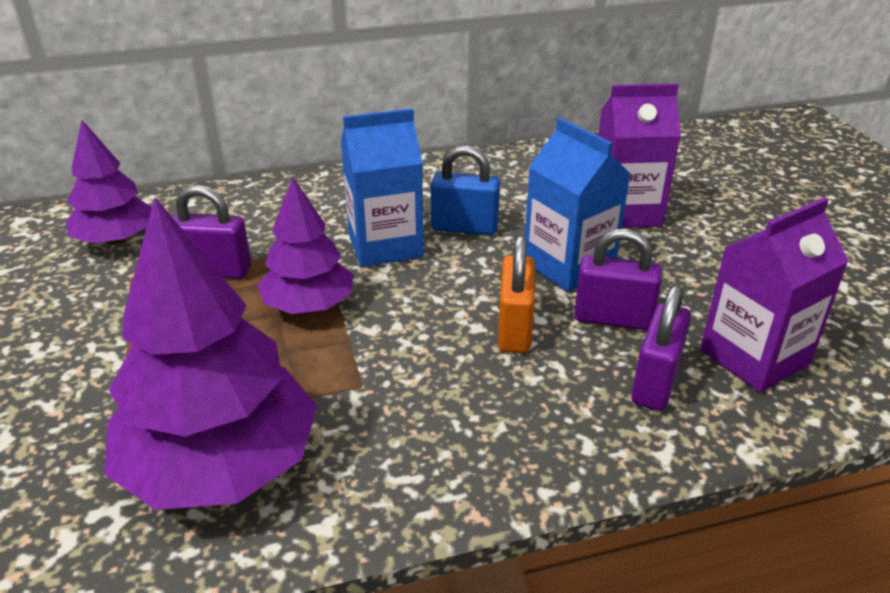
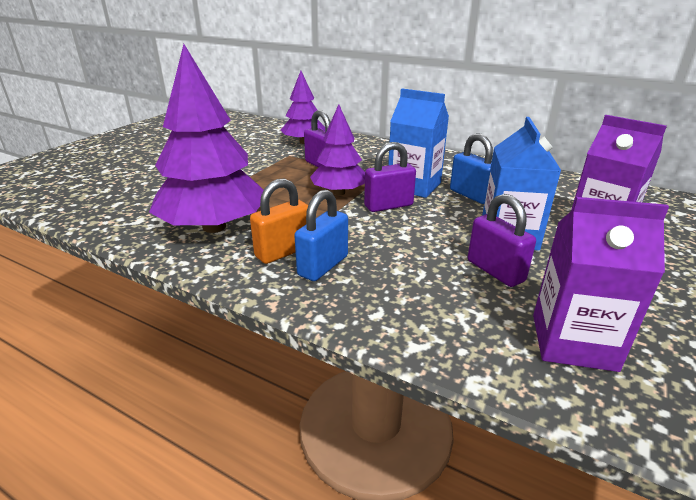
camera: 45 degrees right, 5 degrees down
orange padlock [498,235,535,353] -> orange padlock moved to [250,179,308,264]
purple padlock [632,285,691,411] -> purple padlock moved to [364,142,416,212]
none -> blue padlock [294,190,348,281]

